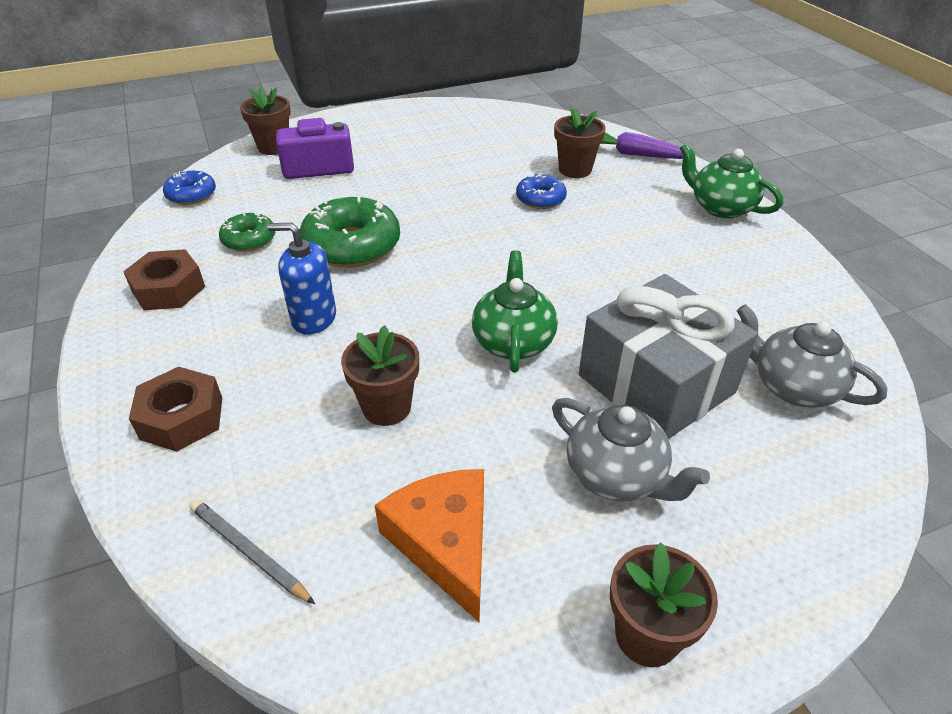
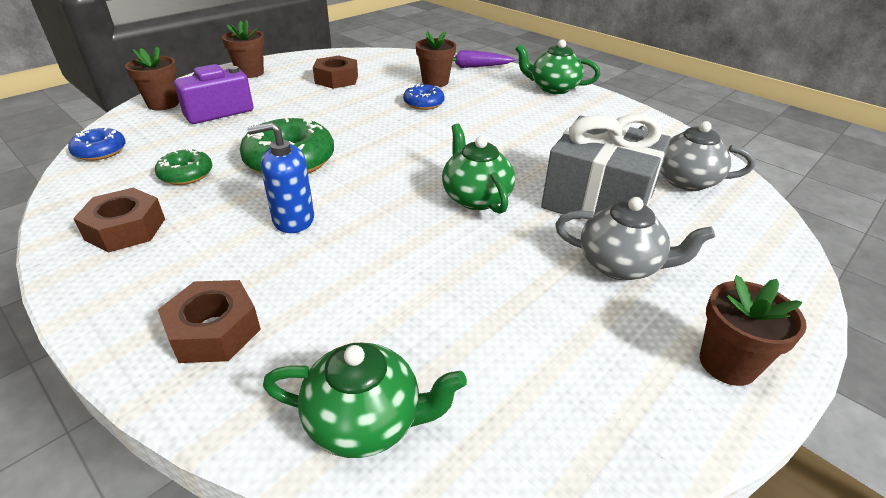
camera: 25 degrees left, 5 degrees down
grey pencil [190,499,315,604] -> green teapot [263,343,467,458]
brown flower pot [341,325,419,426] -> brown flower pot moved to [222,19,265,78]
orange cheese [375,469,484,622] -> none
none -> brown nut [313,56,358,89]

